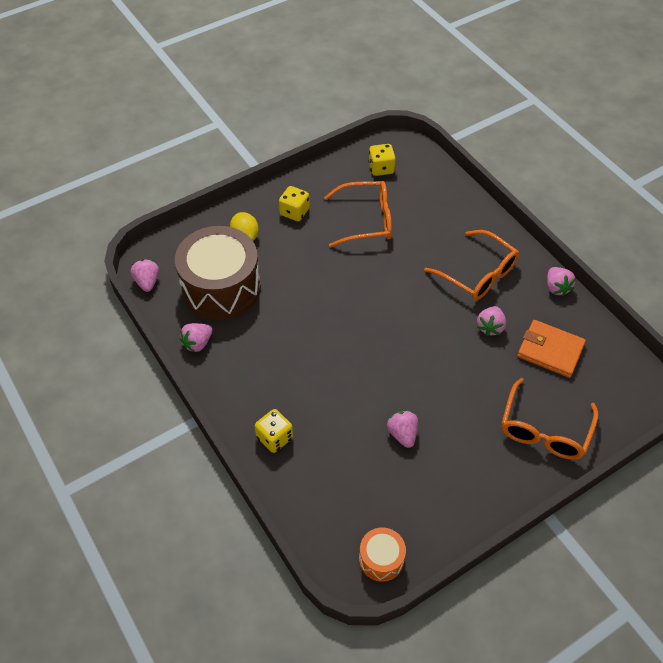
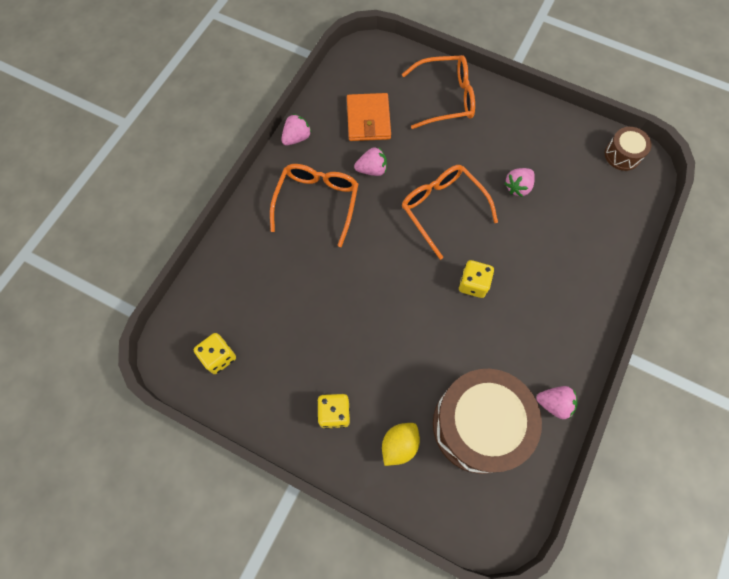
camera: 120 degrees left, 15 degrees up
pink strawberry [130,259,159,292] -> none
yellow dice [255,409,293,453] -> yellow dice moved to [459,260,494,298]
orange glasses [324,181,392,247] -> orange glasses moved to [402,165,498,260]
orange drum [359,527,406,582] -> brown drum [605,127,652,171]

